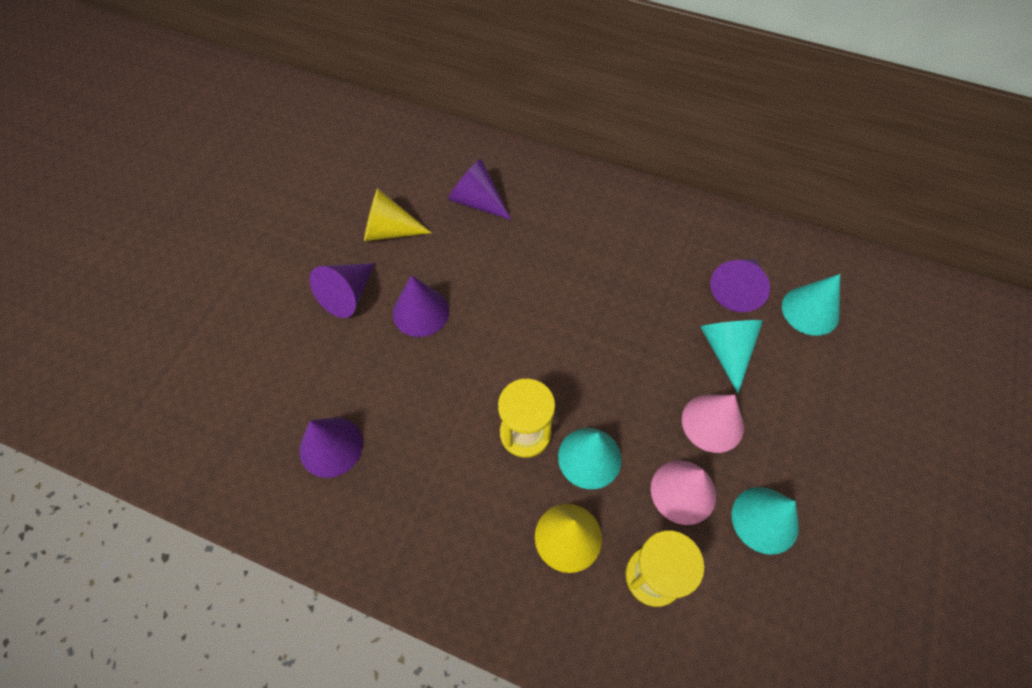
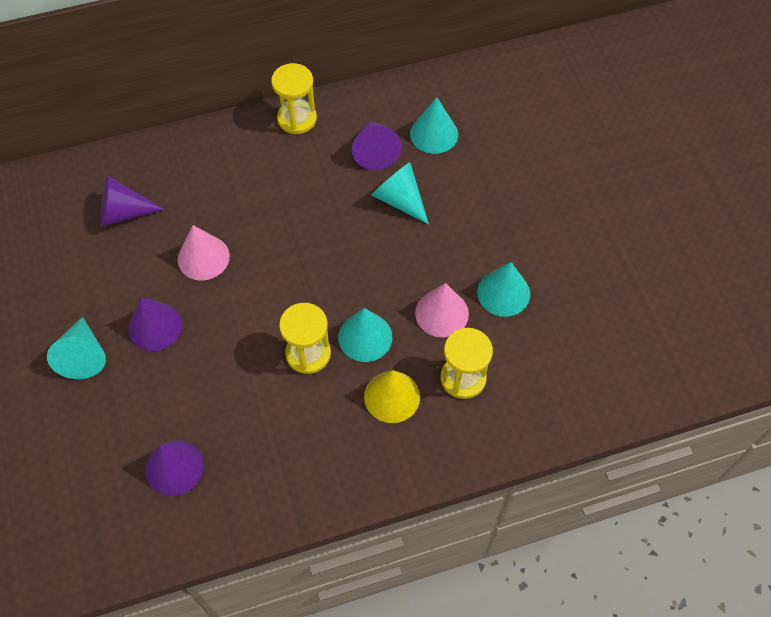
camera: 40 degrees left, 0 degrees up
purple cone [310,263,375,318] -> turquoise cone [47,317,106,379]
yellow cone [364,188,432,242] -> none
pink cone [682,395,744,453] -> pink cone moved to [178,225,230,280]
none -> yellow hourglass [271,63,317,134]

